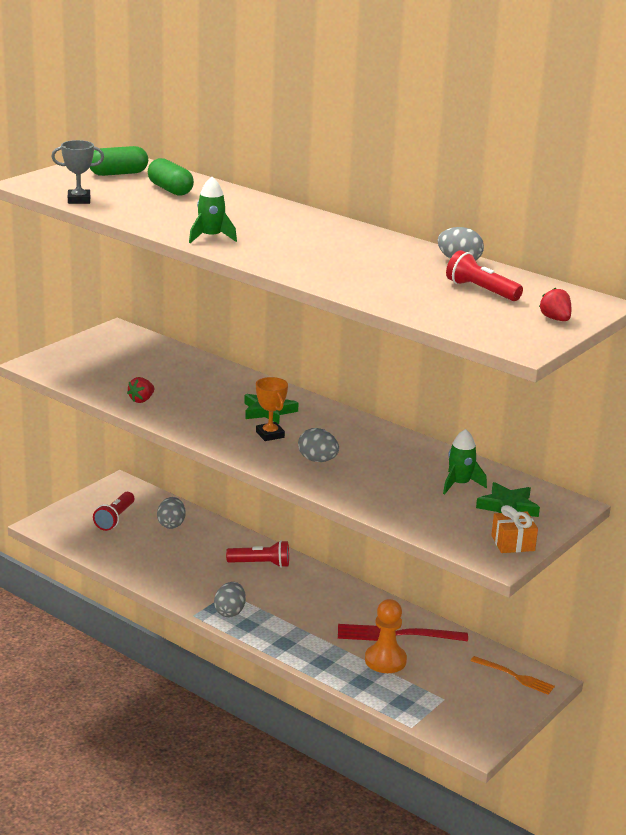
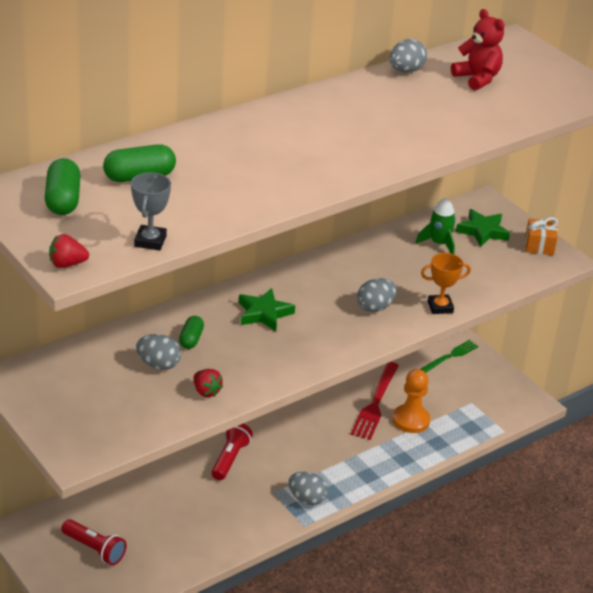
camera: 75 degrees left, 10 degrees up
grey egg [157,497,186,529] -> grey egg moved to [136,334,181,370]
green rocket [189,177,237,243] -> none
orange trophy [256,377,288,441] -> orange trophy moved to [421,253,471,314]
red flashlight [446,250,523,301] -> red teddy bear [451,9,504,90]
orange fork [470,656,555,695] -> green fork [421,340,479,373]
red strawberry [539,287,571,321] -> red strawberry moved to [49,234,89,268]
none -> green capsule [179,316,204,349]

